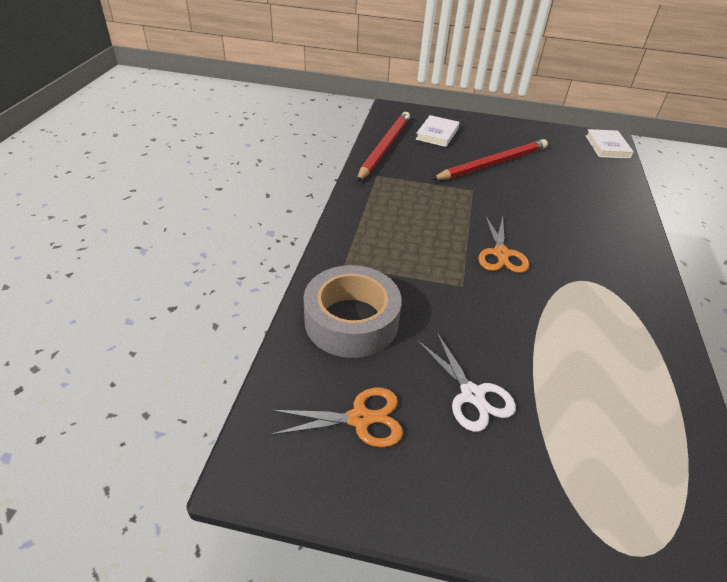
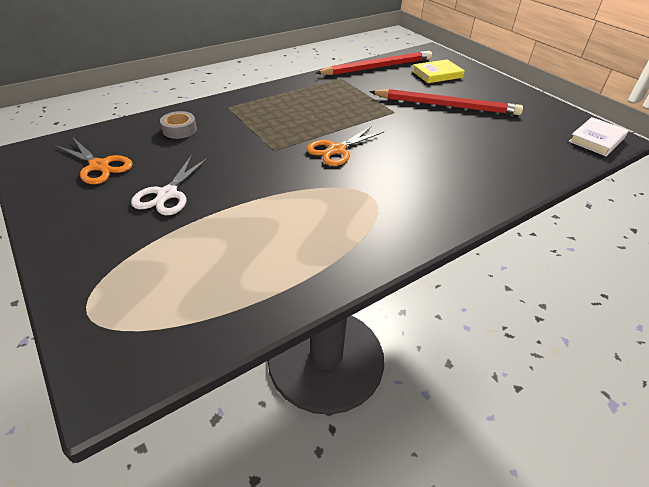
camera: 45 degrees right, 0 degrees up
grey tape [304,265,402,358] -> grey tape [160,111,197,139], size x0.46
white book [416,115,459,147] -> yellow book [412,59,465,83]

